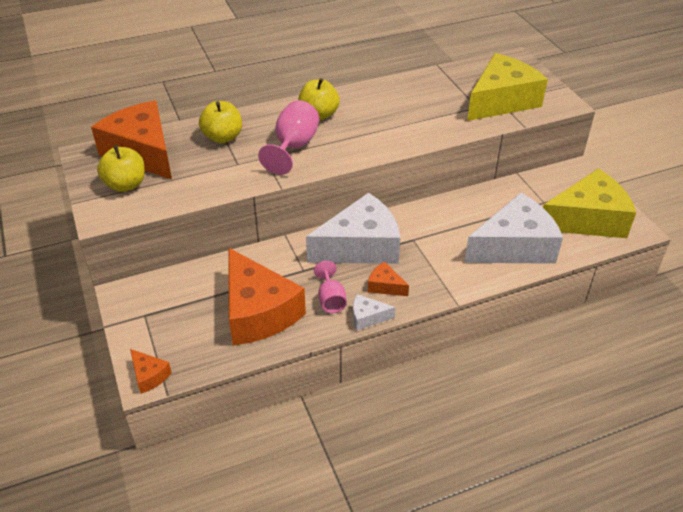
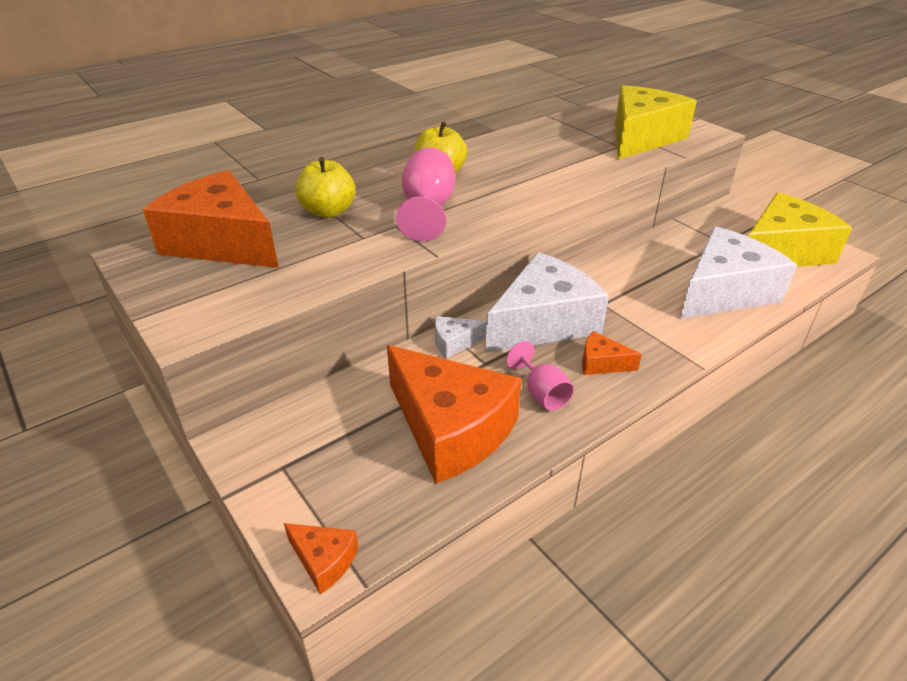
camera: 15 degrees left, 5 degrees down
yellow apple [97,145,145,192] -> none
white cheese [353,294,395,331] -> white cheese moved to [435,316,487,359]

